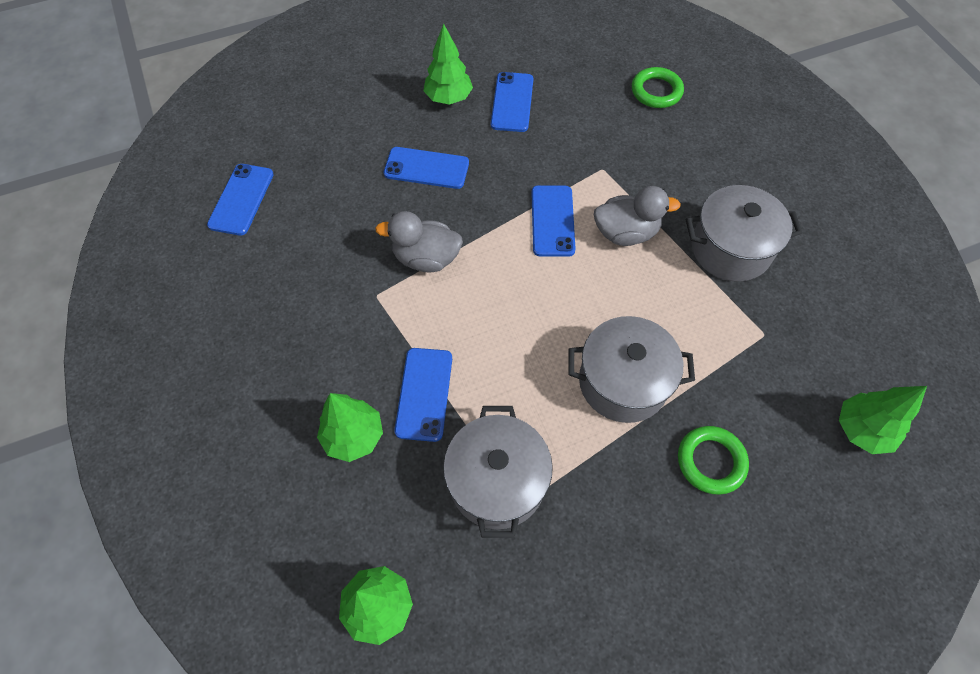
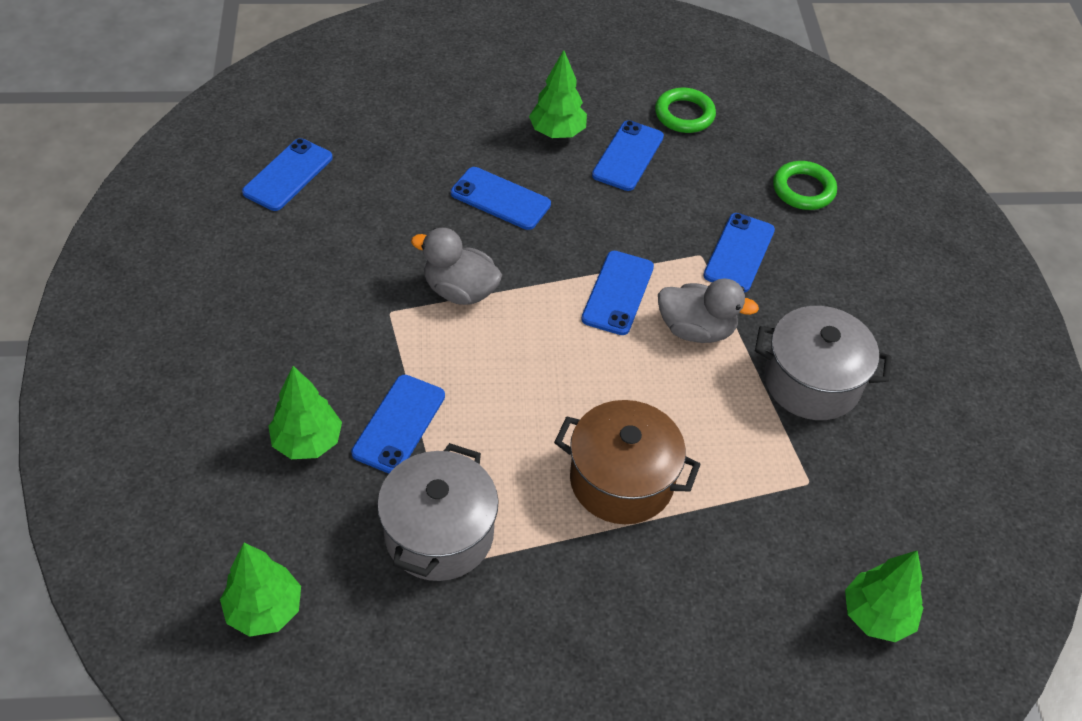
camera: 15 degrees right, 10 degrees down
grey pot [569,316,695,423] -> brown pot [554,400,701,524]
green ring [678,426,749,495] -> green ring moved to [655,88,716,133]
none -> blue phone [703,213,775,292]

